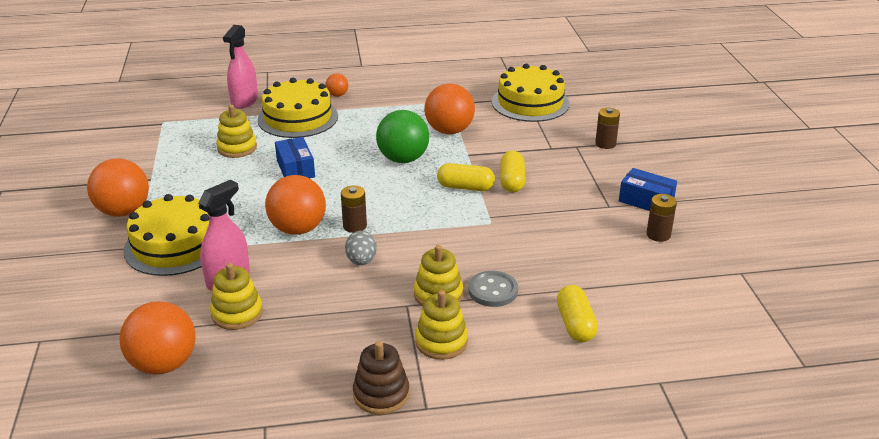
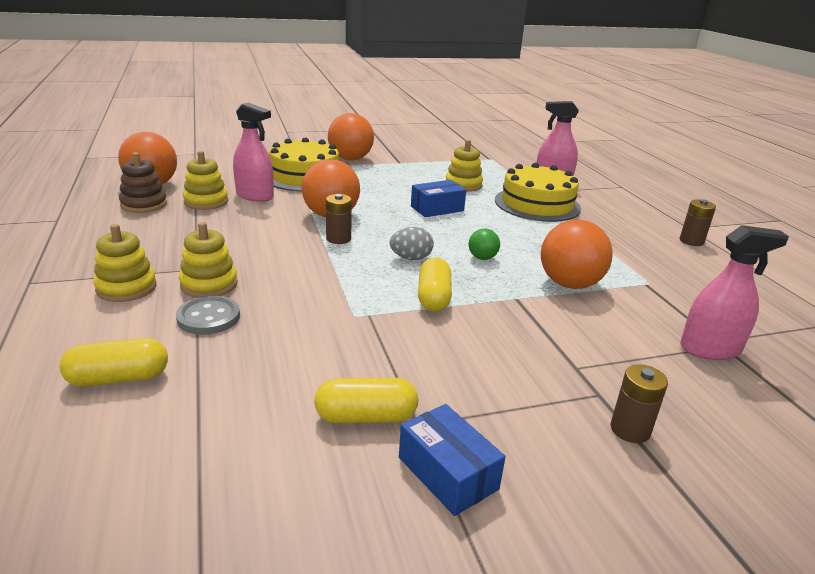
camera: 80 degrees right, 5 degrees down
orange ball [325,74,348,97] -> none
grey egg [345,231,377,265] -> grey egg moved to [390,227,434,260]
brown stacking toy [353,341,410,415] -> brown stacking toy moved to [119,152,167,213]
green ball [376,110,429,163] -> green ball [469,228,500,260], size x0.49
yellow cake [492,64,570,122] -> pink spray bottle [680,225,789,360]
yellow capsule [500,151,525,193] -> yellow capsule moved to [314,378,418,423]
blue box [619,168,677,211] -> blue box turned 60 degrees counterclockwise [399,404,506,516]
brown battery [646,194,677,242] -> brown battery moved to [680,199,716,246]

